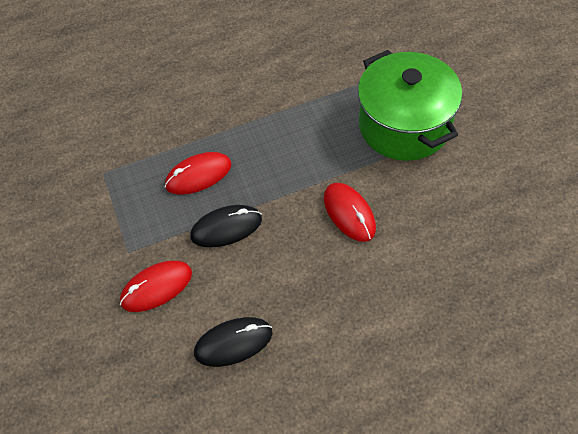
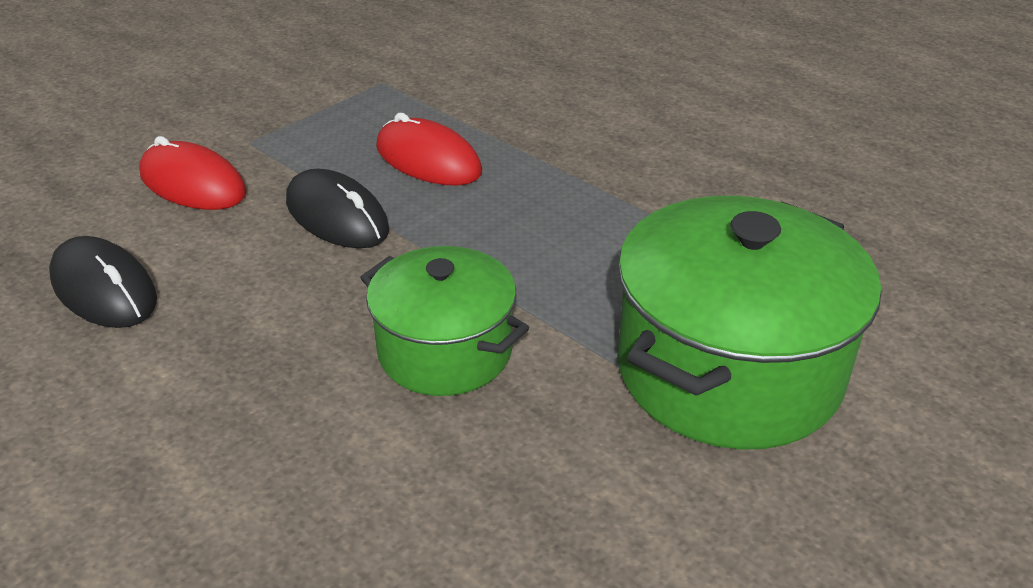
camera: 60 degrees right, 20 degrees down
red mouse [324,183,376,242] -> green pot [360,246,529,396]

